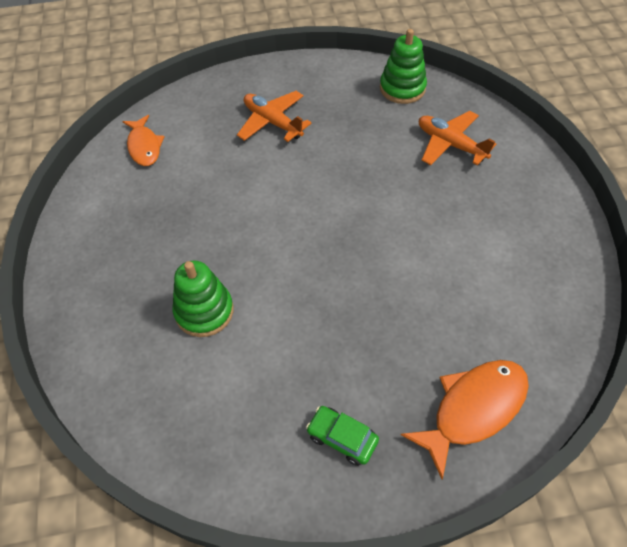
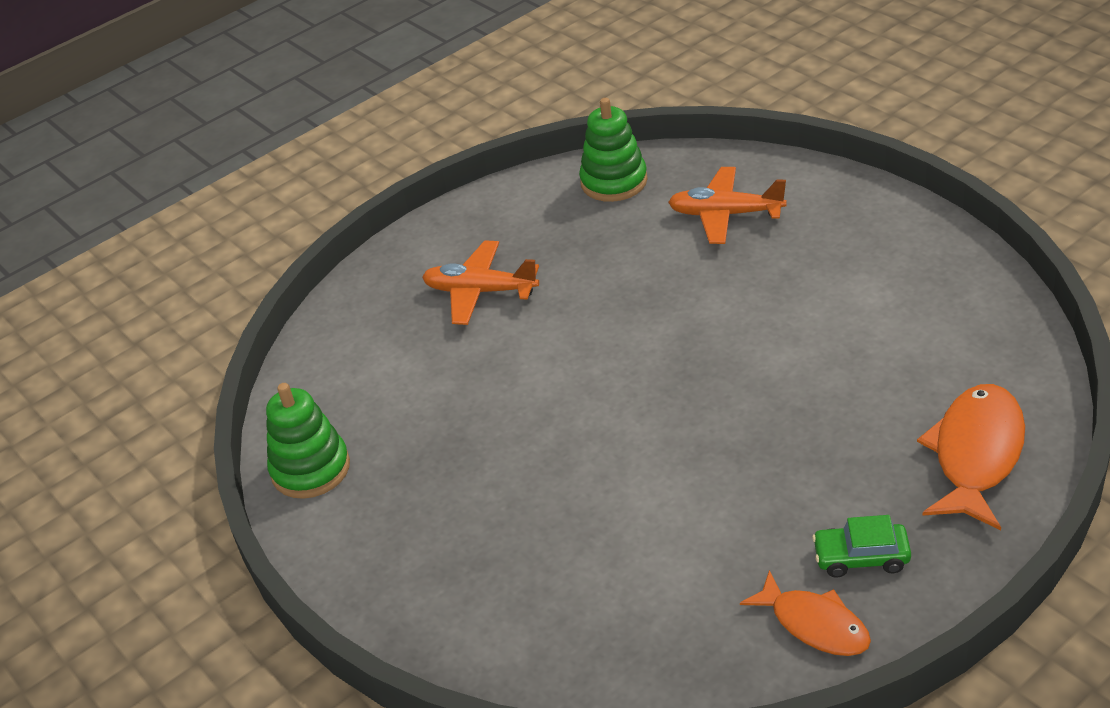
camera: 25 degrees left, 15 degrees down
orange fish [122,115,164,166] -> orange fish moved to [740,570,871,656]
green stacking toy [173,261,233,337] -> green stacking toy moved to [266,383,350,499]

